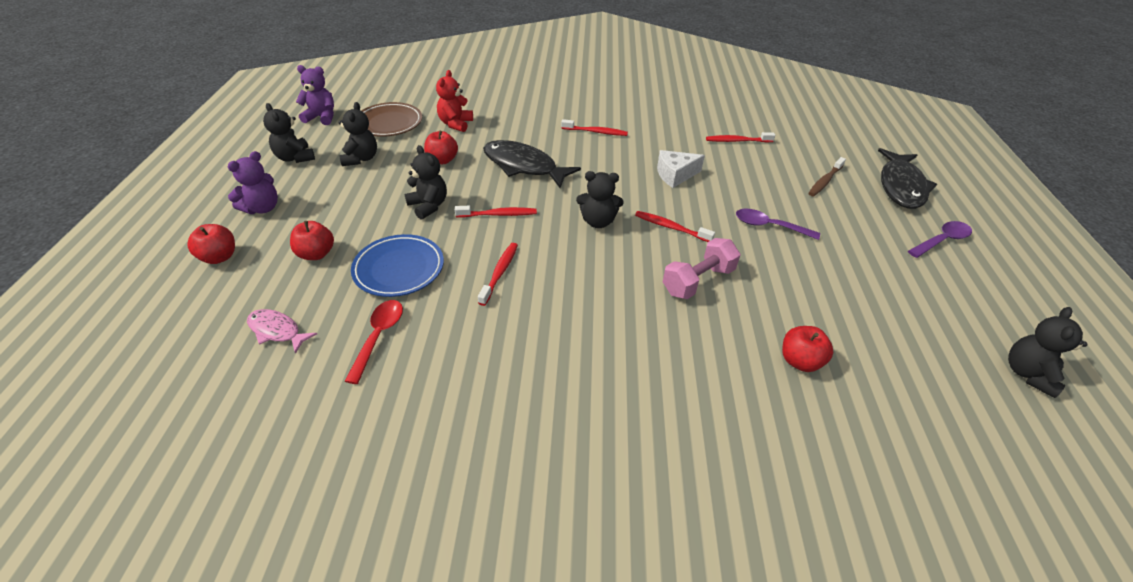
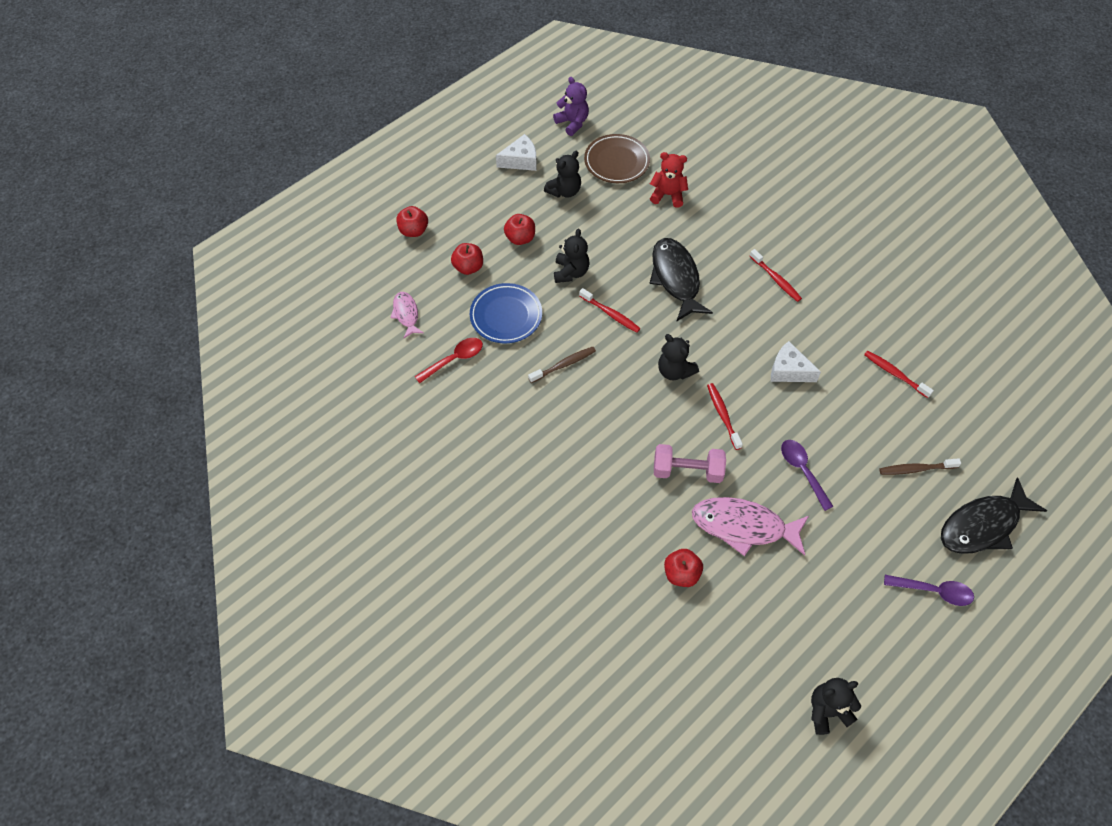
camera: 45 degrees right, 15 degrees up
purple teddy bear [228,151,278,214] -> none
black teddy bear [263,103,315,163] -> white cheese [496,134,537,171]
red apple [424,130,458,164] -> red apple moved to [504,214,535,245]
red teddy bear [436,70,473,132] -> red teddy bear turned 45 degrees clockwise [650,152,688,208]
red toothbrush [478,243,518,306] -> brown toothbrush [528,347,596,383]
none -> pink fish [692,497,809,556]

